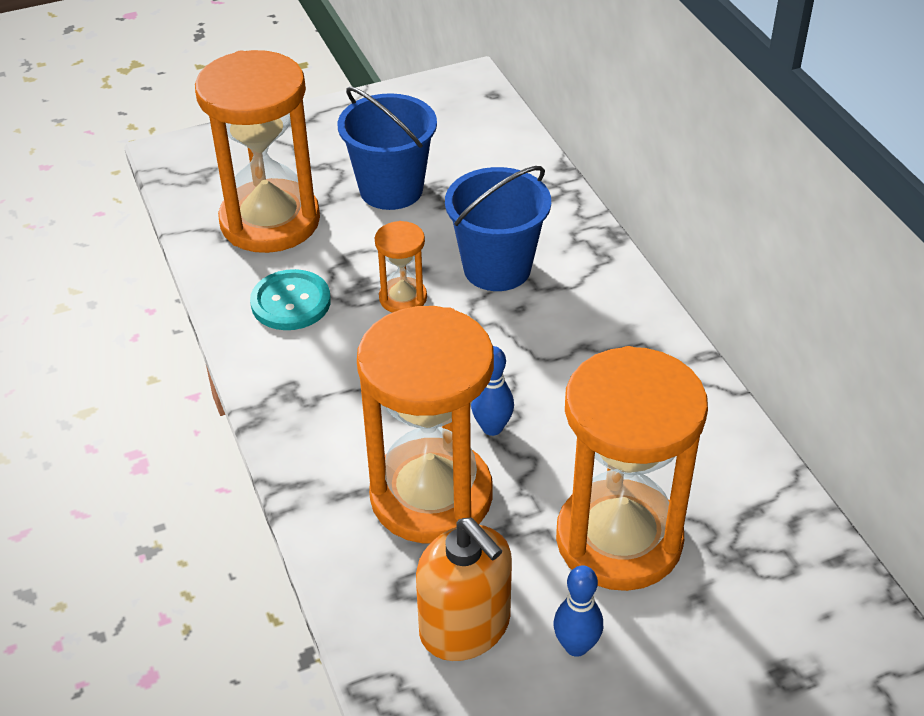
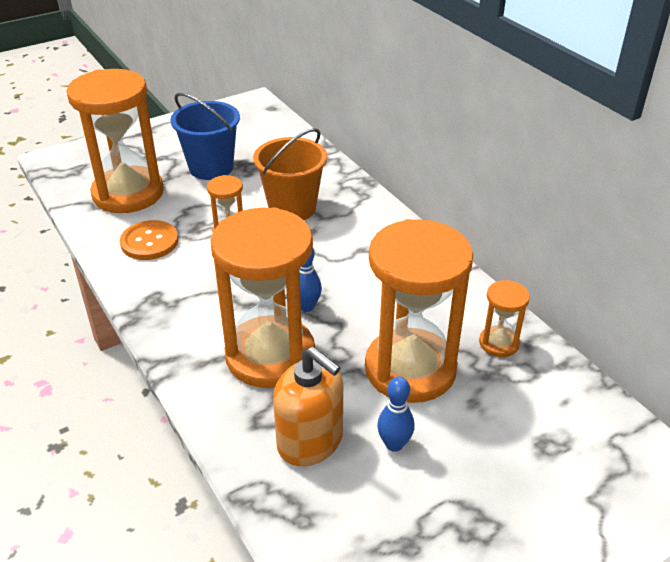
camera: 10 degrees left, 5 degrees down
turquoise button [250,269,331,330] -> orange button [120,220,178,260]
blue bucket [445,166,551,291] -> orange bucket [253,128,327,220]
none -> orange hourglass [479,280,530,357]

